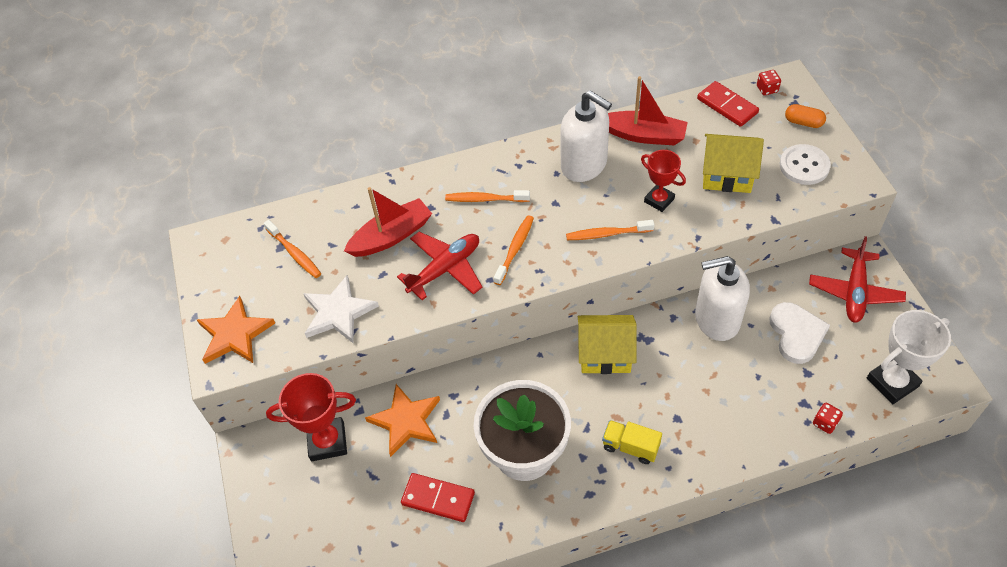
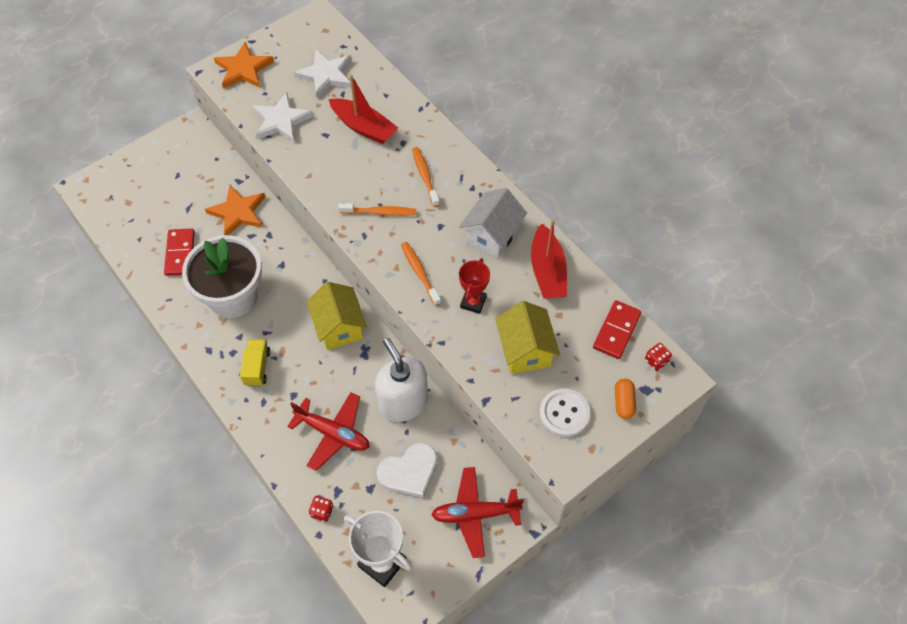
camera: 65 degrees right, 5 degrees up
orange toothbrush [264,220,321,278] -> white star [294,50,351,98]
red trophy [266,373,356,461] -> none
red plane [397,232,483,300] -> red plane moved to [287,392,370,471]
white soap dispenser [560,90,612,182] -> white house [459,188,527,259]

